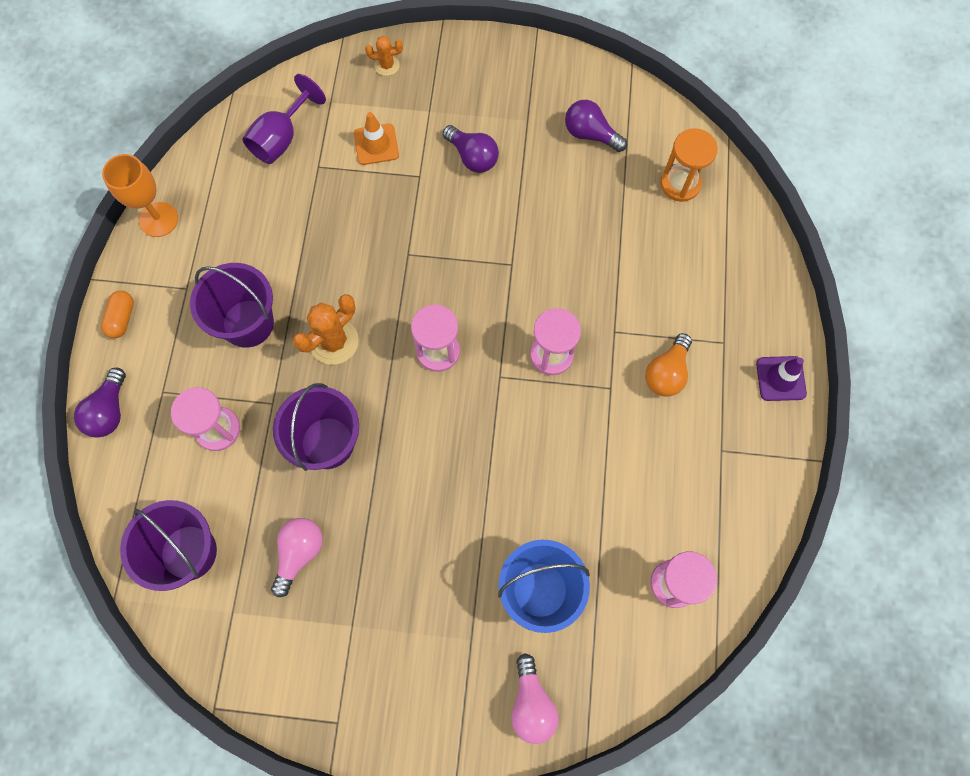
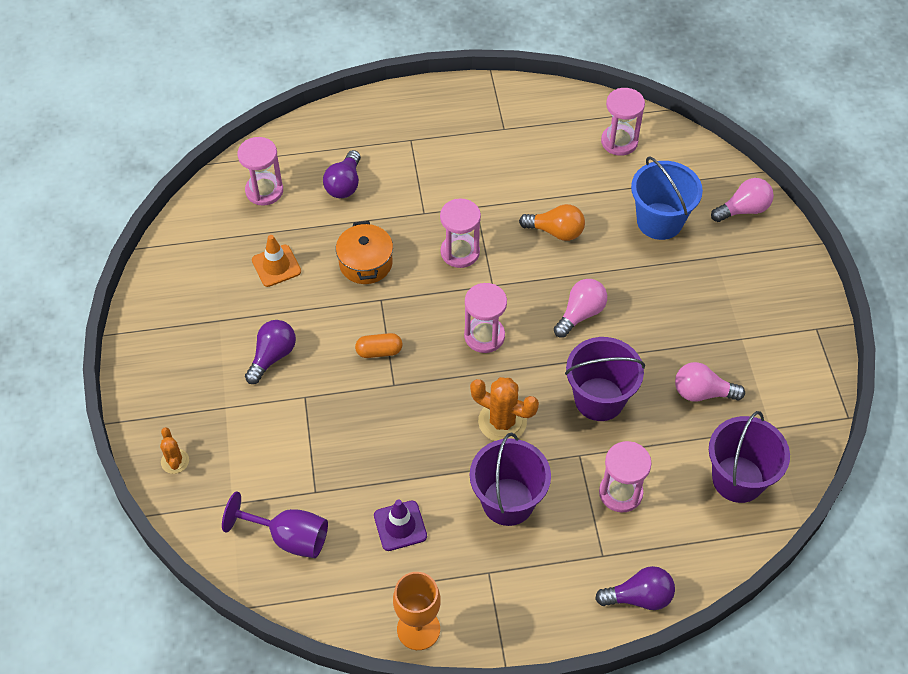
camera: 105 degrees left, 15 degrees down
orange capsule [101,291,134,338] -> orange capsule moved to [355,333,402,358]
orange traffic cone [354,112,399,165] -> orange traffic cone moved to [252,235,301,287]
purple light bulb [565,100,627,152] -> purple light bulb moved to [323,150,361,198]
orange light bulb [645,333,692,397] -> orange light bulb moved to [519,204,585,241]
orange hourglass [660,128,718,202] -> pink hourglass [237,137,283,206]
purple traffic cone [756,356,807,401] -> purple traffic cone moved to [374,499,427,551]
none -> orange pot [336,221,393,284]
none -> pink light bulb [554,279,607,338]

